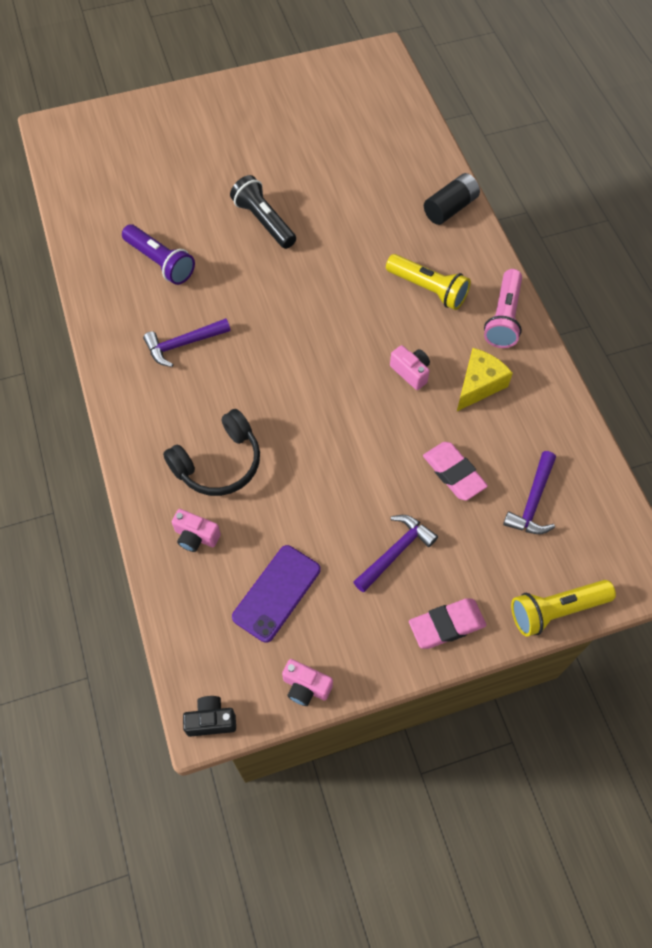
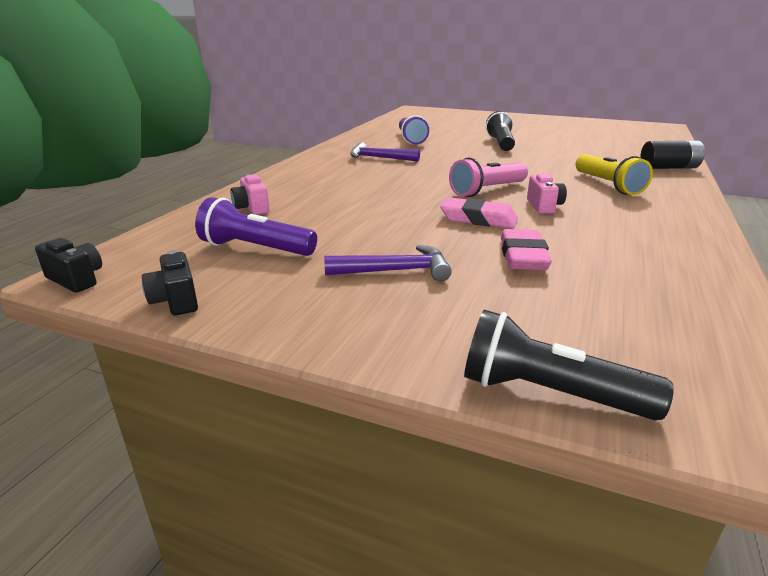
camera: 40 degrees right, 35 degrees down
black headphones [163,409,260,496] -> none
purple phone [232,545,320,643] -> purple flashlight [195,197,317,256]
pink camera [282,659,333,706] -> black camera [142,250,198,315]
pink eraser [409,598,486,649] -> pink eraser moved to [440,197,518,228]
yellow cheese [457,348,513,411] -> none
pink flashlight [484,269,522,348] -> pink flashlight moved to [449,157,528,197]
purple hammer [503,451,556,534] -> none
yellow flashlight [511,580,616,637] -> black flashlight [464,310,674,420]

